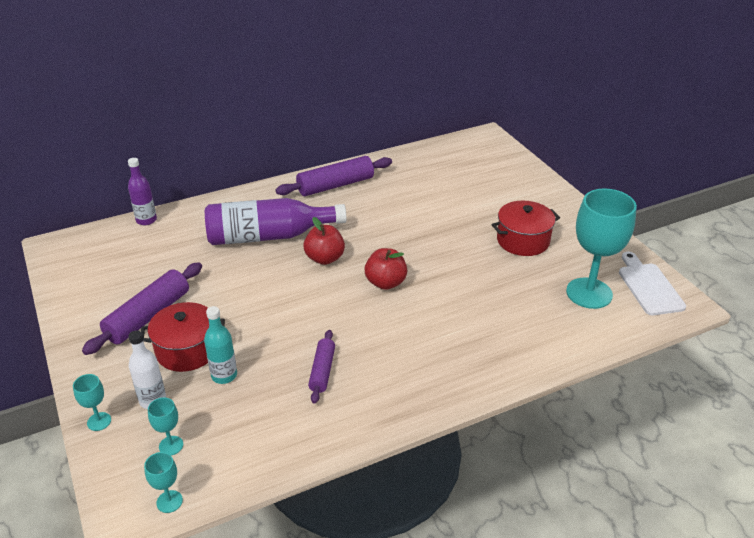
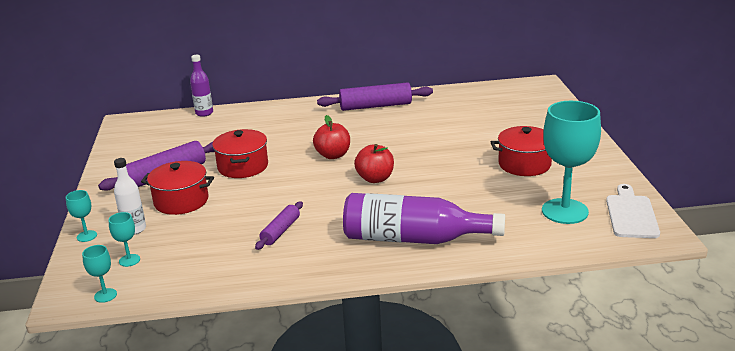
camera: 20 degrees right, 10 degrees down
turquoise bottle [204,306,237,384] -> none
purple bottle [205,198,346,245] -> purple bottle moved to [343,193,505,244]
none -> red pot [212,129,268,178]

